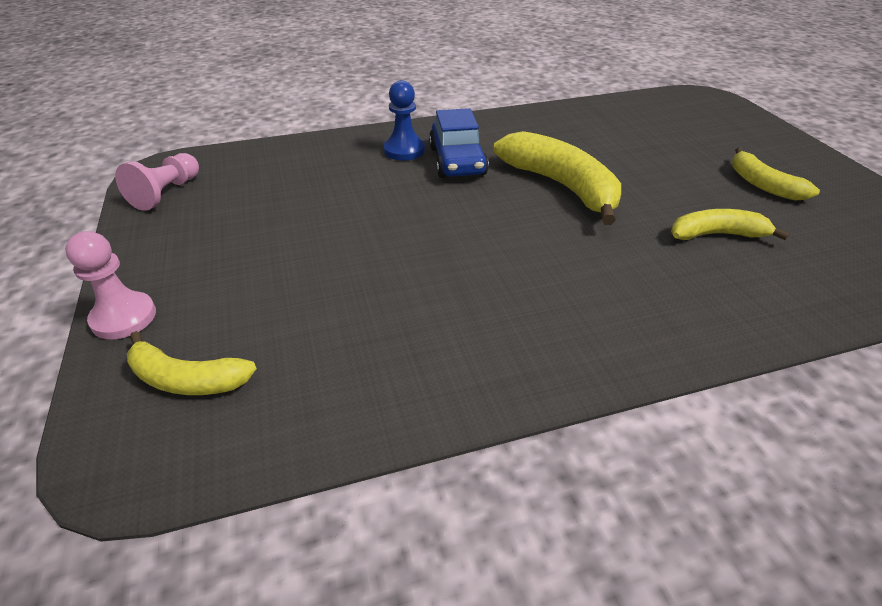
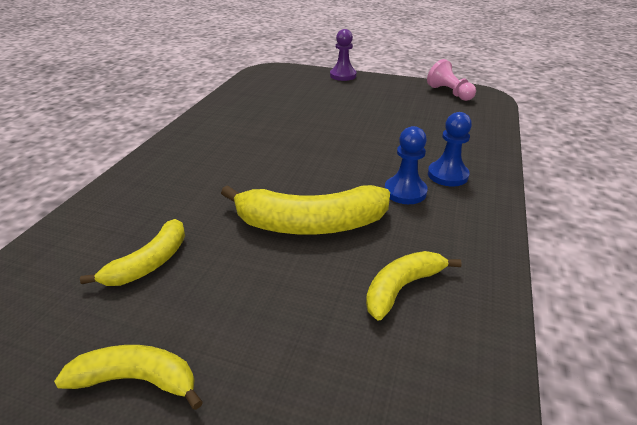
camera: 125 degrees right, 5 degrees down
pink pawn [65,231,156,339] -> purple pawn [330,29,357,81]
yellow banana [127,331,257,395] -> yellow banana moved to [366,251,462,321]
blue car [429,108,489,178] -> blue pawn [385,126,428,204]

